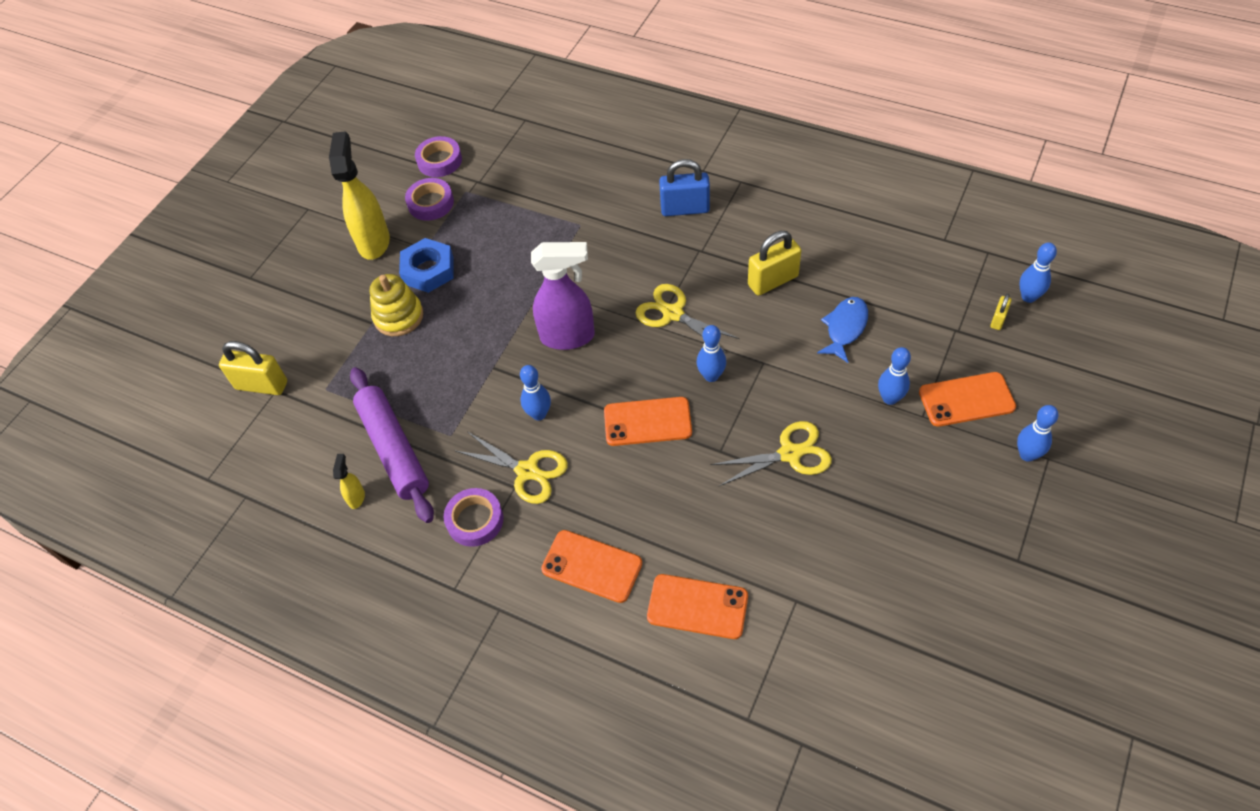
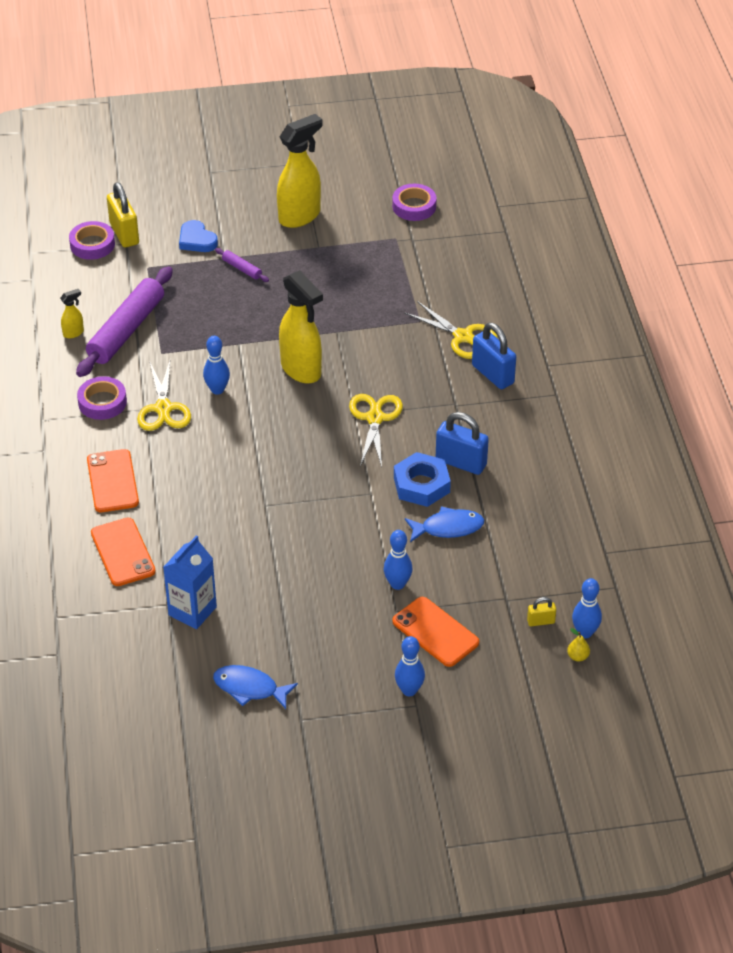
camera: 50 degrees right, 10 degrees down
yellow stacking toy [370,274,423,336] -> purple rolling pin [215,248,269,282]
blue nut [399,238,454,293] -> blue nut moved to [394,452,451,507]
purple tape [405,178,454,221] -> purple tape moved to [69,221,115,260]
purple spray bottle [531,242,595,350] -> yellow spray bottle [279,270,323,384]
orange phone [604,397,692,446] -> none
blue bowling pin [697,325,726,382] -> none
yellow scissors [711,421,832,486] -> yellow scissors moved to [405,301,498,359]
yellow padlock [748,231,801,296] -> blue padlock [436,412,489,475]
none -> blue carton [163,535,217,629]
none -> blue heart [179,220,218,252]
none -> blue fish [213,665,298,709]
none -> yellow pear [567,628,590,662]

